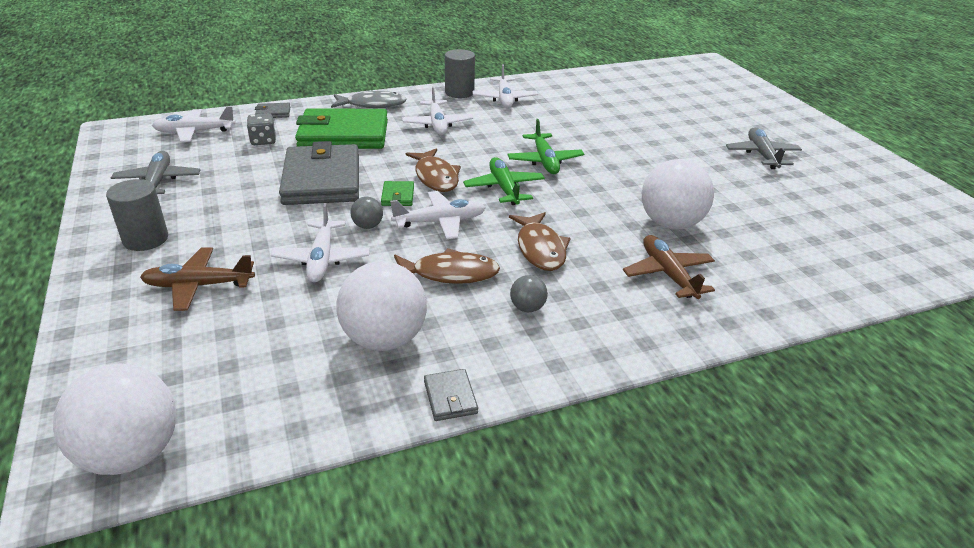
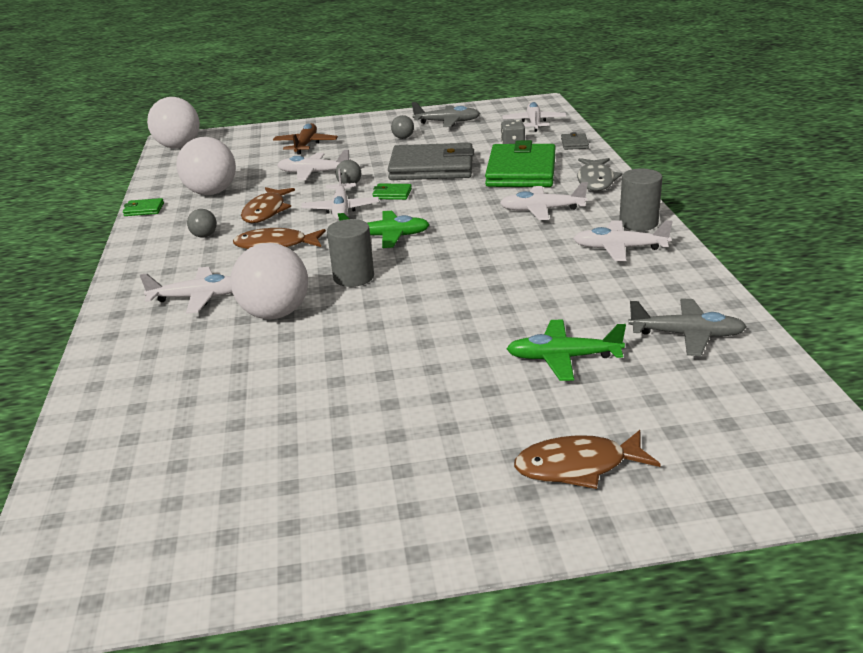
camera: 105 degrees right, 5 degrees down
grey cylinder [106,179,168,251] -> grey cylinder moved to [327,219,374,287]
brown fish [406,148,461,192] -> brown fish moved to [514,430,661,489]
grey wallet [424,369,478,421] -> green wallet [123,198,164,216]
green plane [508,119,584,174] -> green plane moved to [507,319,626,381]
brown plane [623,235,715,299] -> white plane [140,267,232,314]
grey plane [726,128,802,169] -> grey plane moved to [628,298,747,356]
none -> grey ball [391,115,414,139]

